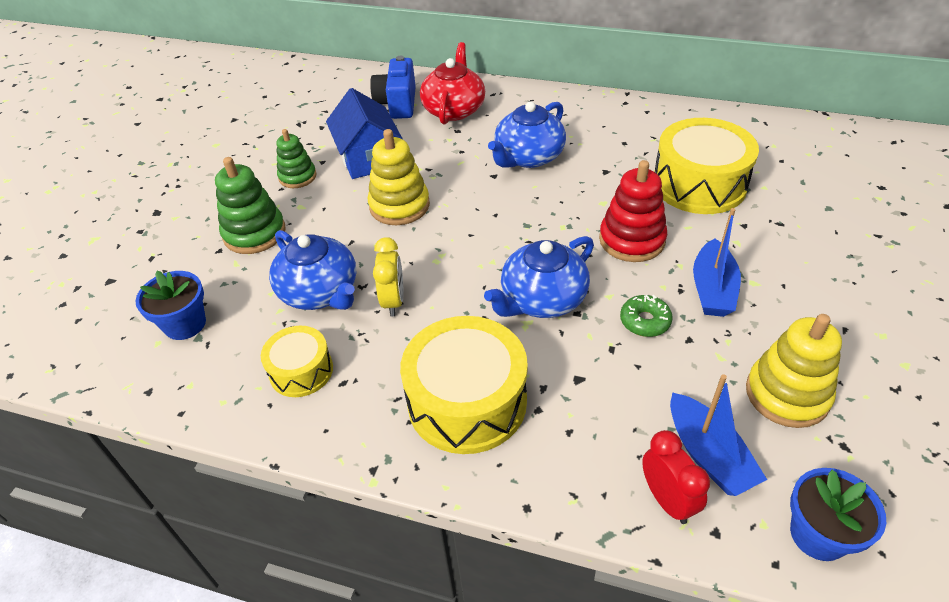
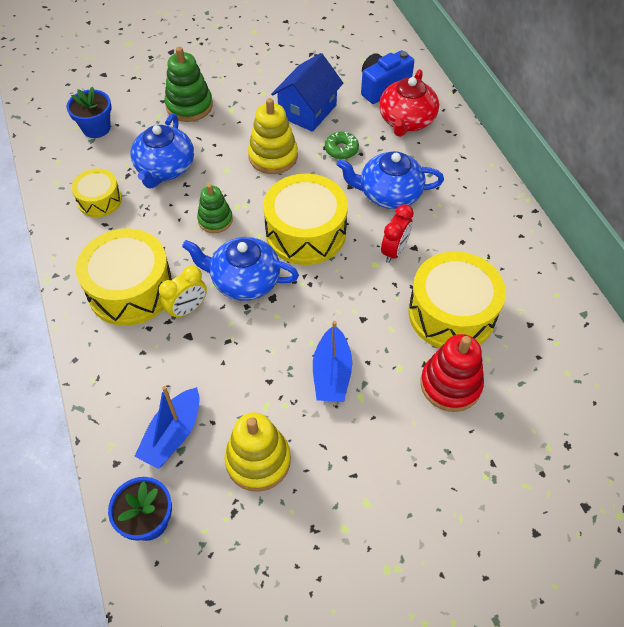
camera: 50 degrees right, 10 degrees up
green stacking toy [276,129,317,188] -> green stacking toy moved to [197,184,233,233]
yellow clock [373,237,403,317] -> yellow clock moved to [159,266,207,320]
red teapot [420,42,485,125] -> red teapot turned 135 degrees clockwise [379,69,439,137]
red stacking toy [599,160,667,262] -> red stacking toy moved to [420,334,484,412]
green donut [620,295,673,337] -> green donut moved to [325,132,359,159]
red clock [642,430,710,524] -> red clock moved to [381,204,414,263]
blue boat [693,208,741,317] -> blue boat turned 60 degrees counterclockwise [313,321,352,402]
none -> yellow drum [263,174,348,265]

